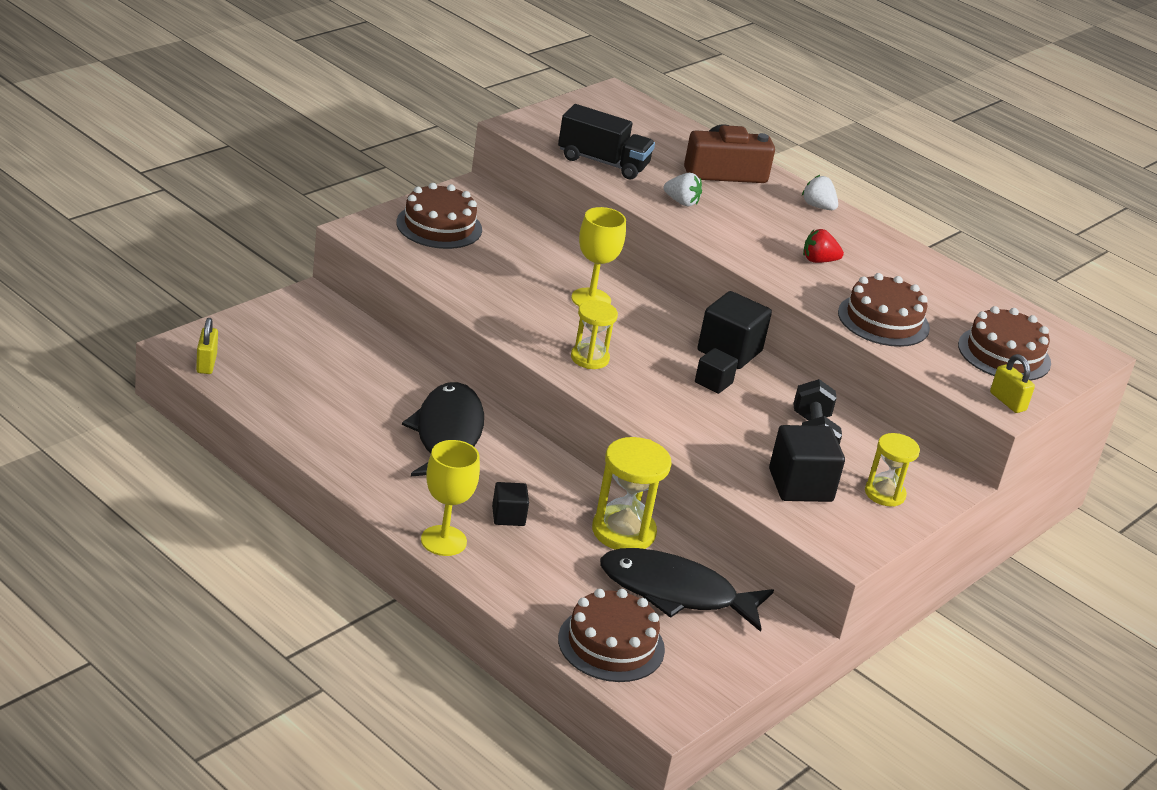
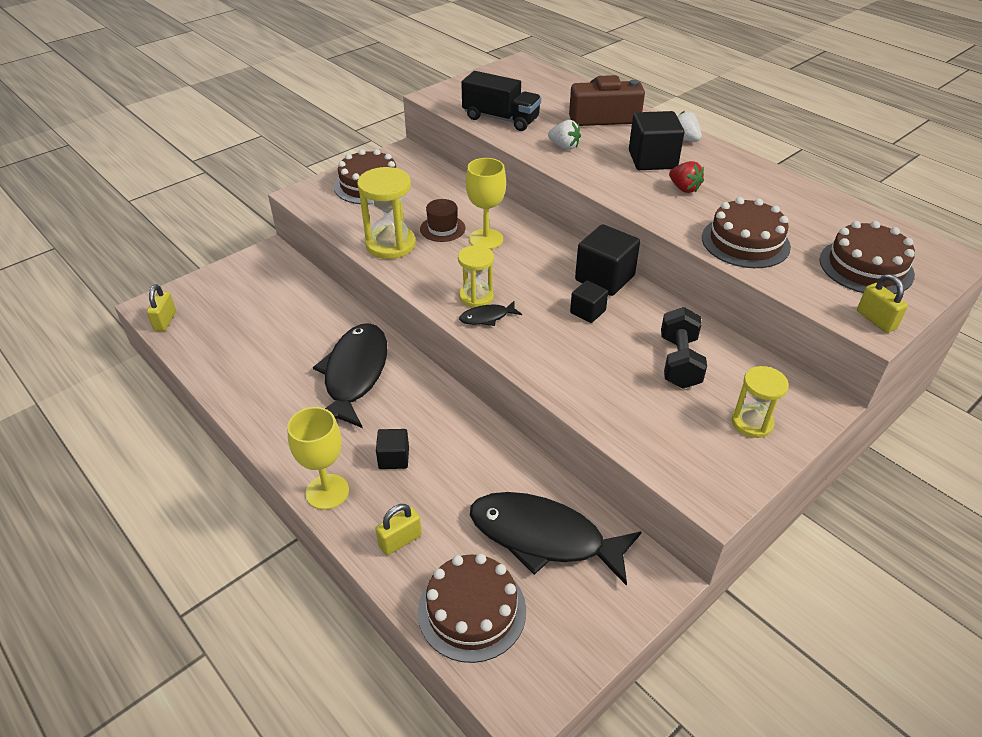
camera: 10 degrees right, 10 degrees up
yellow hourglass [592,437,671,550] -> yellow hourglass moved to [357,167,416,259]
black cube [769,425,845,502] -> black cube moved to [629,111,684,170]
red strawberry [803,229,844,263] -> red strawberry turned 135 degrees counterclockwise [669,161,704,193]
none -> yellow padlock [376,504,422,555]
none -> brown hat [420,199,466,242]
none -> black fish [459,301,522,326]

